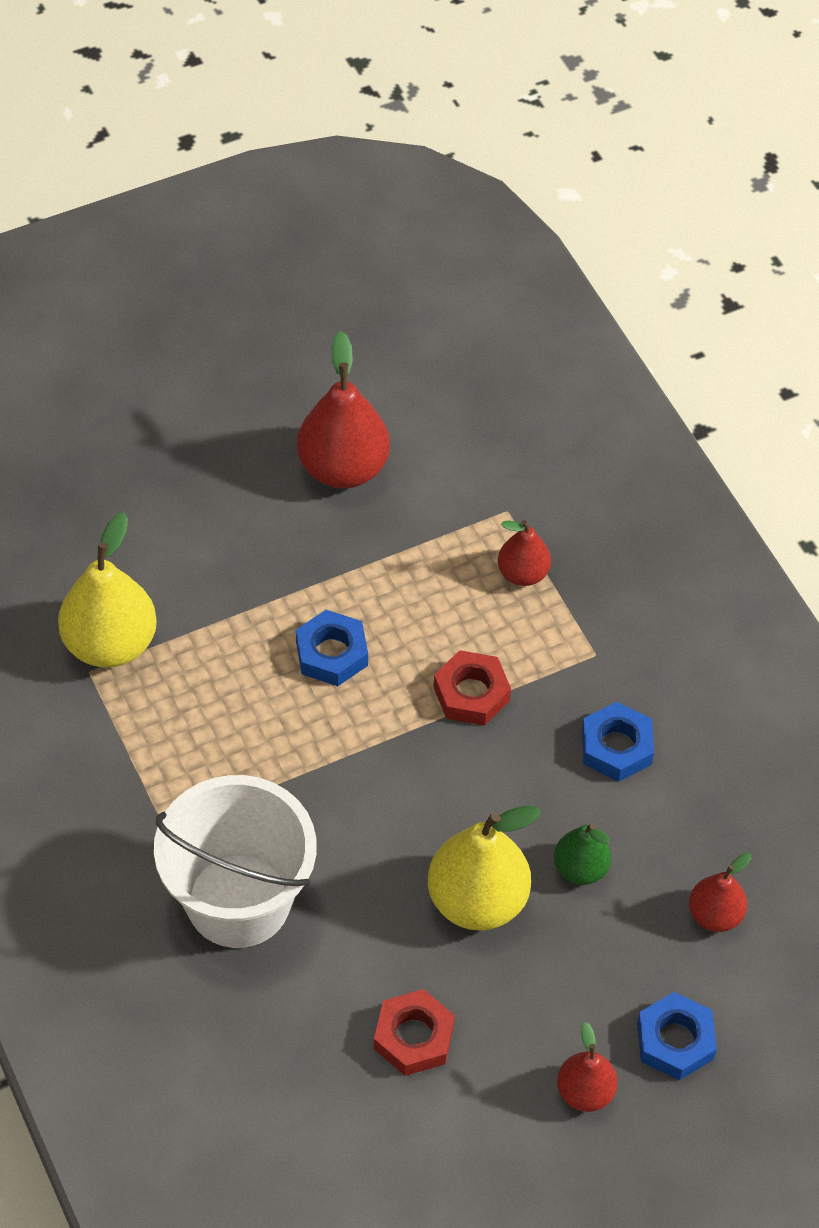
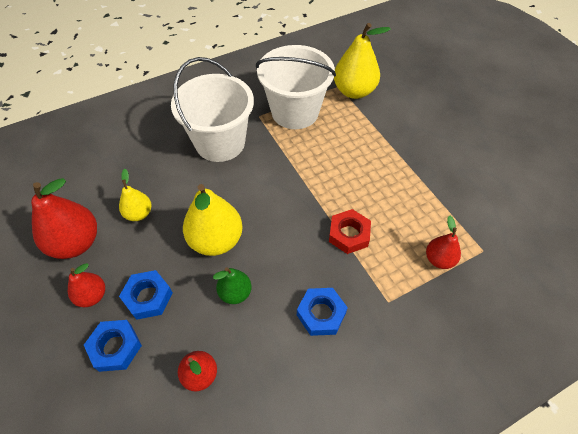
camera: 90 degrees right, 0 degrees up
blue nut [296,610,368,686] -> blue nut moved to [119,270,173,320]
red pear [297,331,390,489] -> red pear moved to [31,178,97,259]
red nut [374,989,455,1076] -> yellow pear [119,169,151,221]
none -> white bucket [256,45,336,129]

